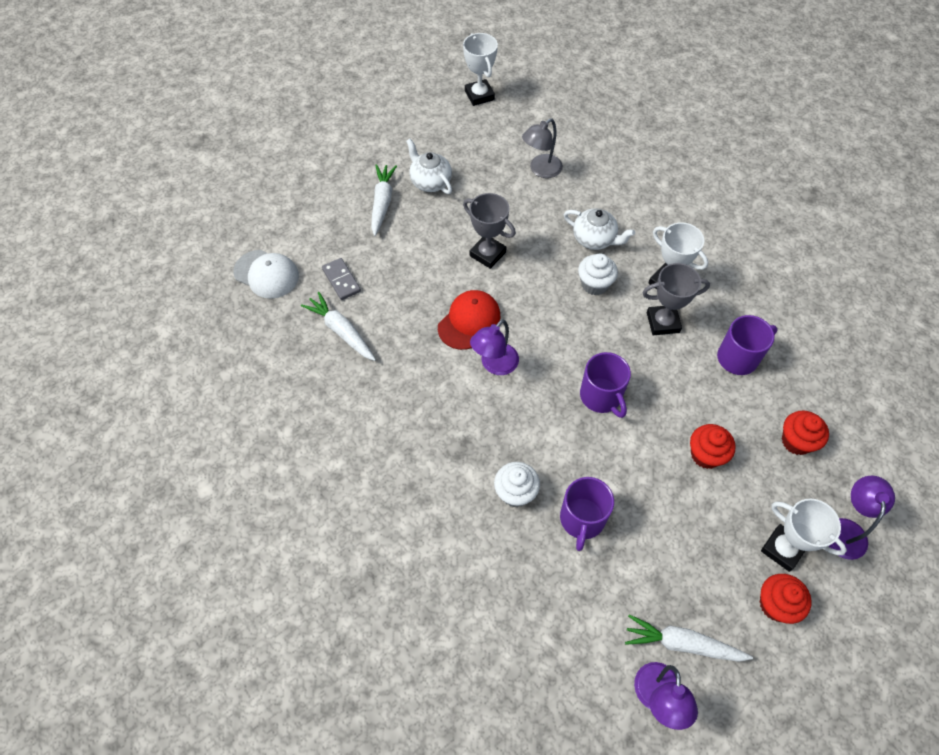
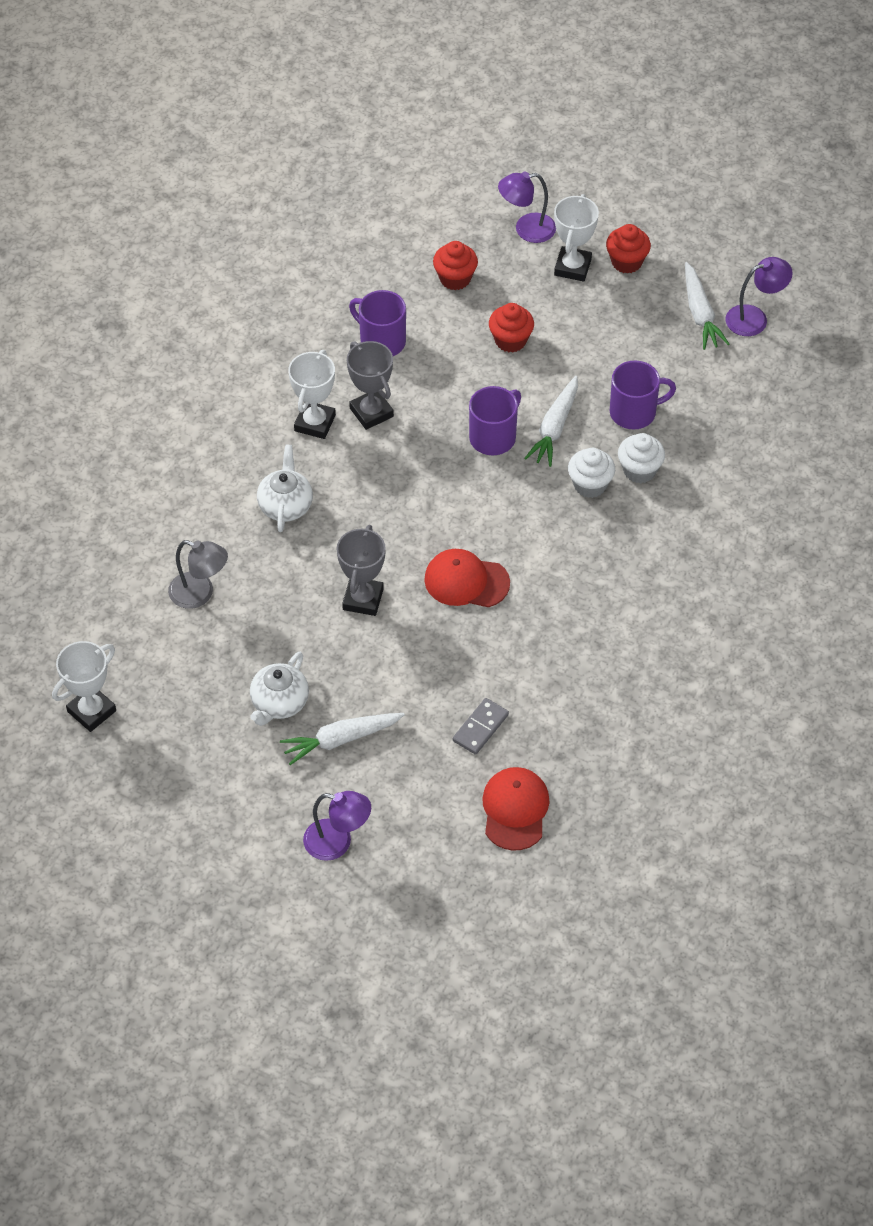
camera: 115 degrees left, 5 degrees down
white cap [233,250,299,299] -> red cap [482,767,550,851]
white carrot [301,292,376,361] -> white carrot moved to [524,376,578,467]
purple lamp [470,320,519,375] -> purple lamp moved to [303,791,371,861]
white cupcake [578,254,618,295] -> white cupcake moved to [568,448,615,498]

